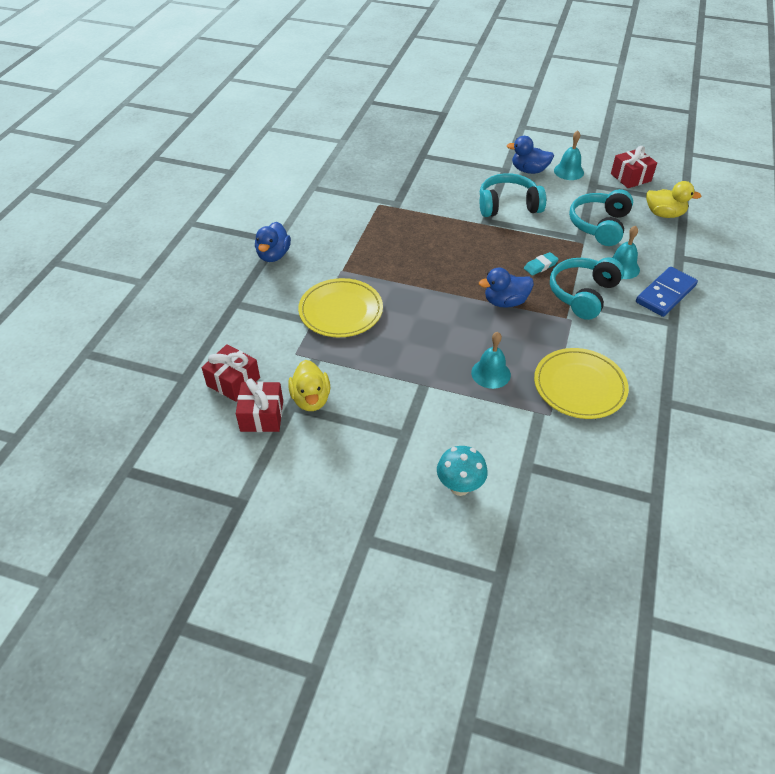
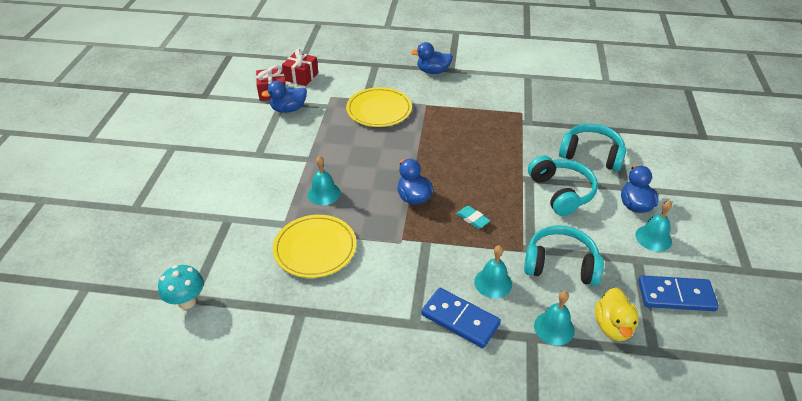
camera: 80 degrees right, 5 degrees down
yellow duck [288,360,330,411] -> blue duck [261,81,307,113]
turquoise mushroom [437,446,488,496] -> turquoise mushroom moved to [158,265,204,309]
turquoise headphones [550,258,624,320] -> turquoise headphones moved to [559,124,626,171]
red gift [611,146,657,188] -> blue domino [638,275,719,311]
none -> turquoise bell [534,291,575,346]

